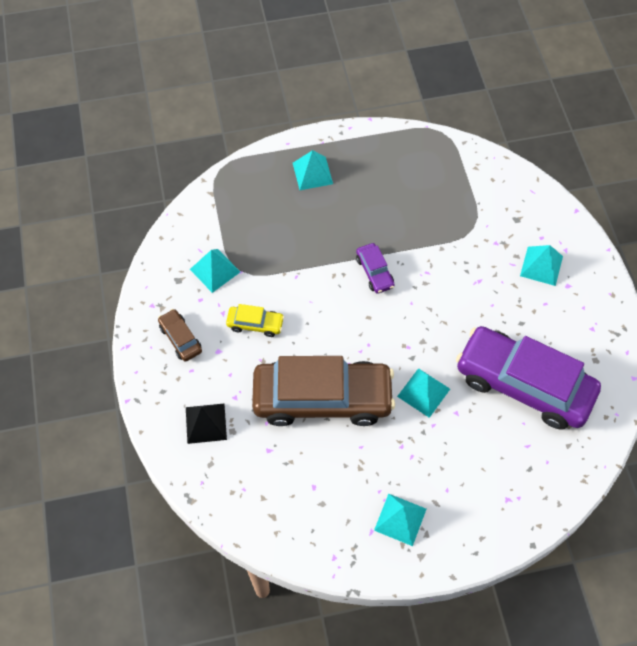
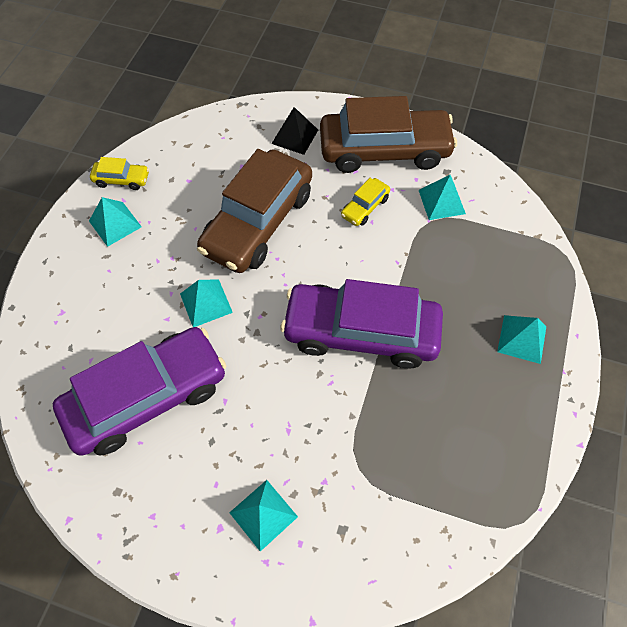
camera: 120 degrees right, 0 degrees up
brown car [158,309,202,362] -> brown car [320,96,457,173], size x2.38
purple car [356,243,395,293] -> purple car [281,279,443,368], size x2.38
none -> yellow car [90,157,149,190]

